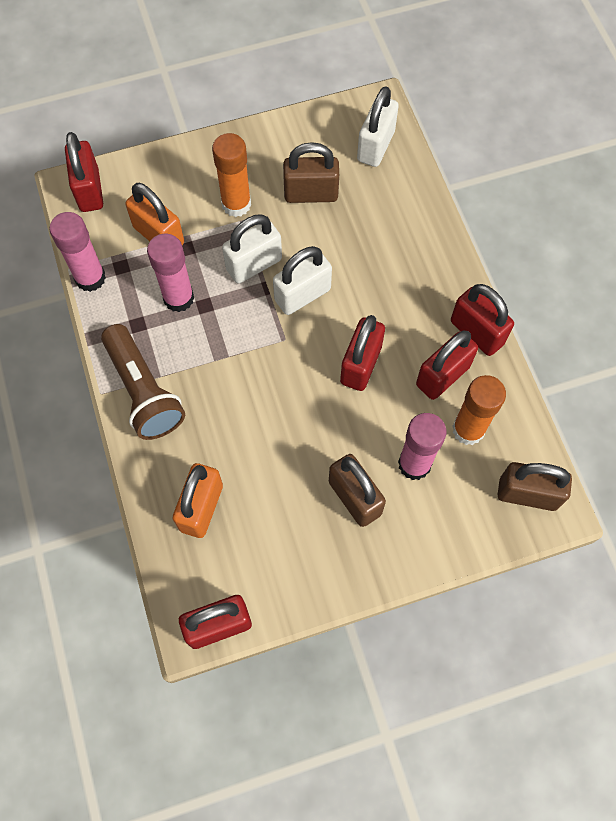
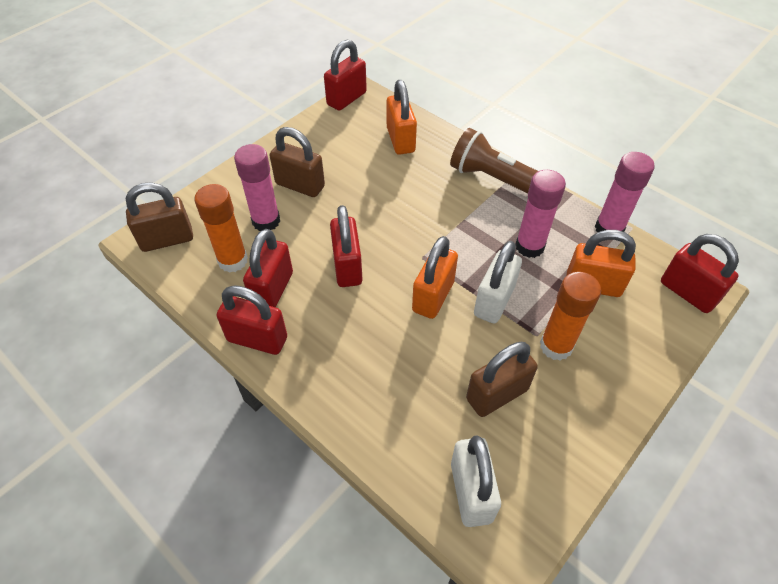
camera: 150 degrees right, 15 degrees down
white padlock [273,246,332,315] -> orange padlock [412,236,458,319]

